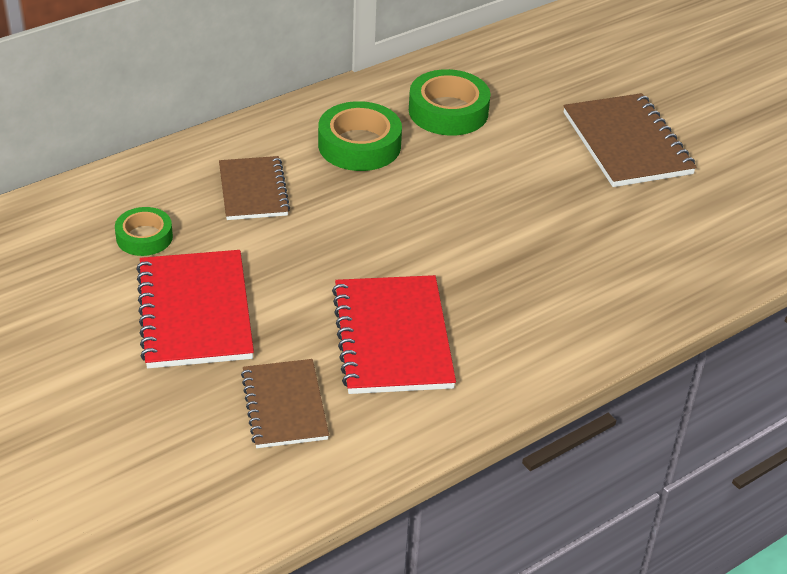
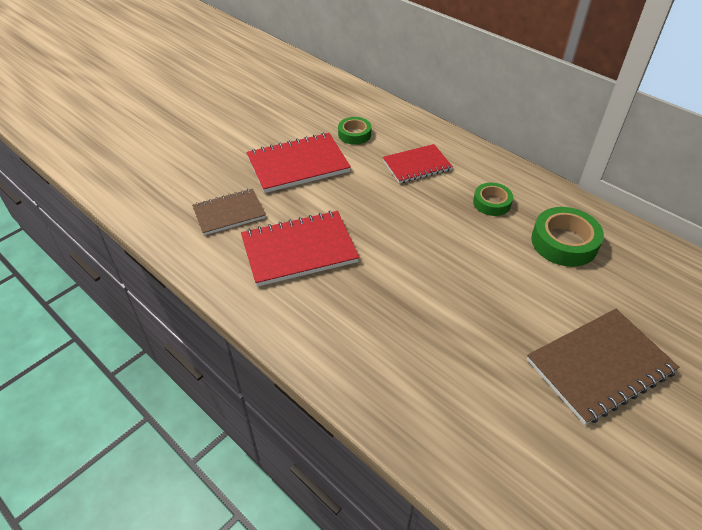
camera: 80 degrees right, 5 degrees up
brown notebook [219,156,290,220] -> red notebook [383,144,453,184]
green tape [318,101,402,171] -> green tape [473,183,513,216], size x0.62

